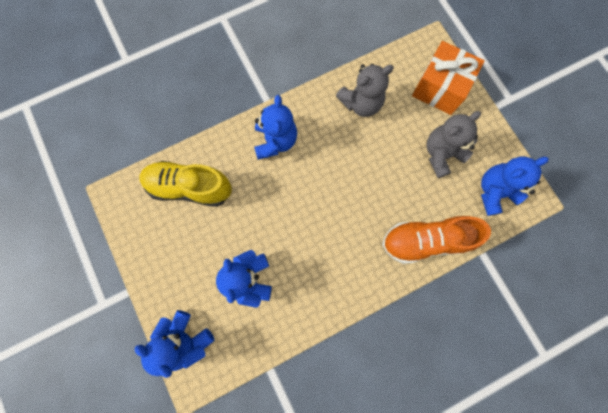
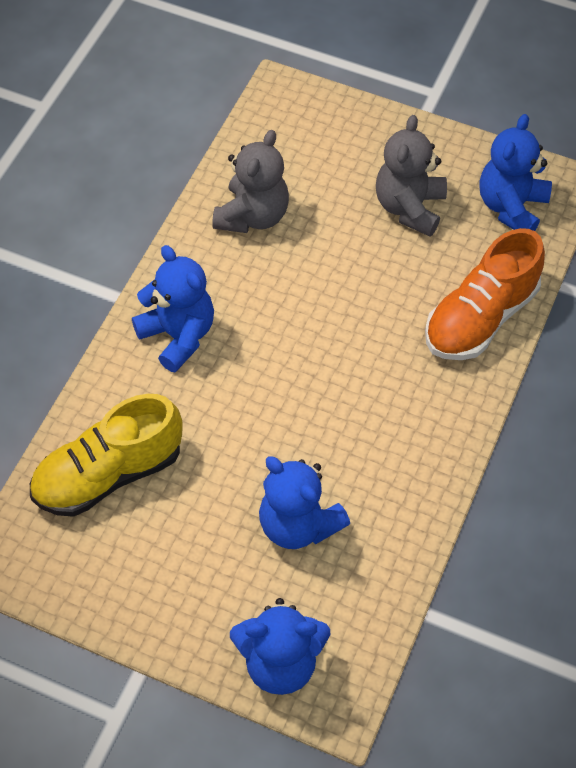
camera: 40 degrees left, 20 degrees down
orange gift [412,41,485,115] -> none

